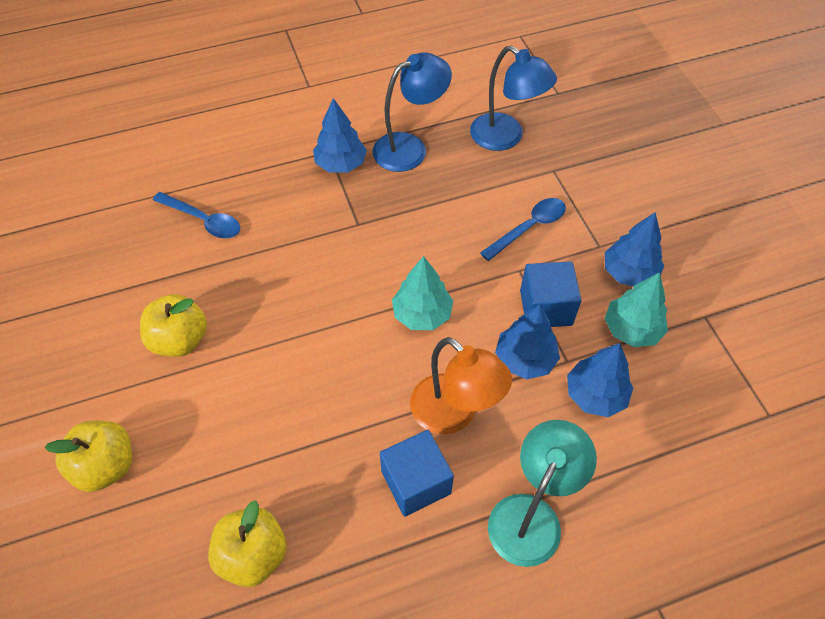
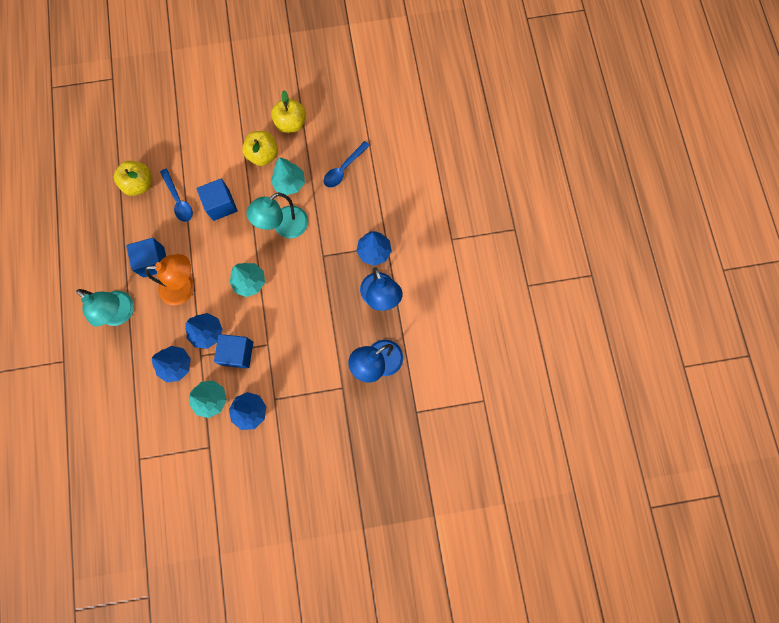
camera: 100 degrees right, 20 degrees up
yellow apple [45,421,132,492] -> yellow apple moved to [271,90,306,133]
orange lamp [410,337,512,434] -> orange lamp turned 150 degrees counterclockwise [145,254,194,305]
blue spoon [480,198,566,261] -> blue spoon moved to [160,169,193,222]
none -> blue cube [196,178,238,221]
none -> turquoise lamp [246,193,308,238]
none -> turquoise tree [271,157,305,195]

